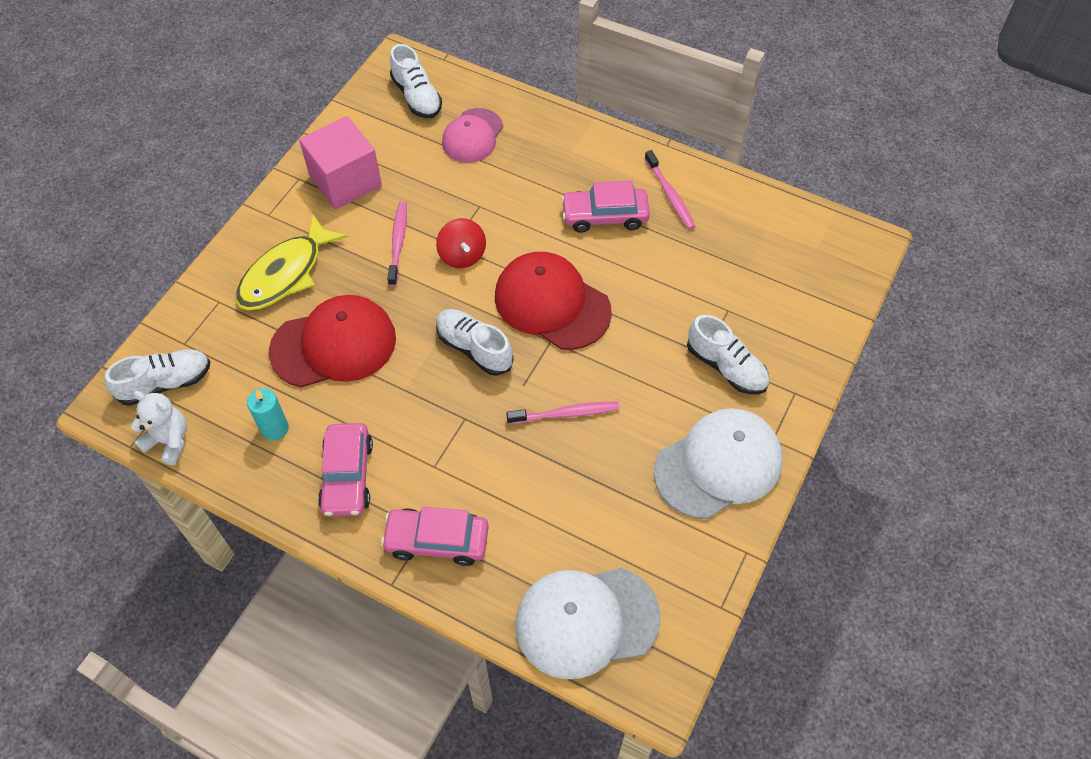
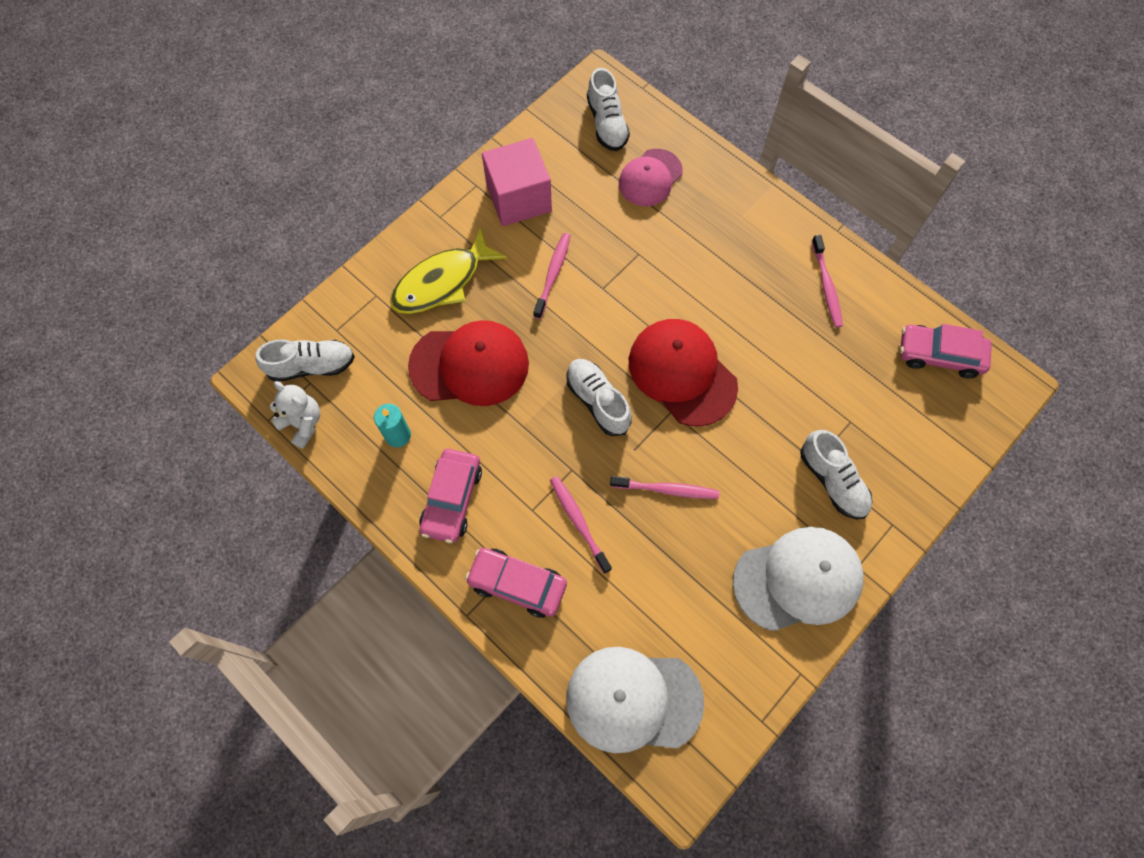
camera: 15 degrees right, 10 degrees up
red spinning top [436,218,486,268] -> none
pink car [561,181,650,233] -> pink car moved to [900,324,992,378]
none -> pink toothbrush [550,476,612,574]

